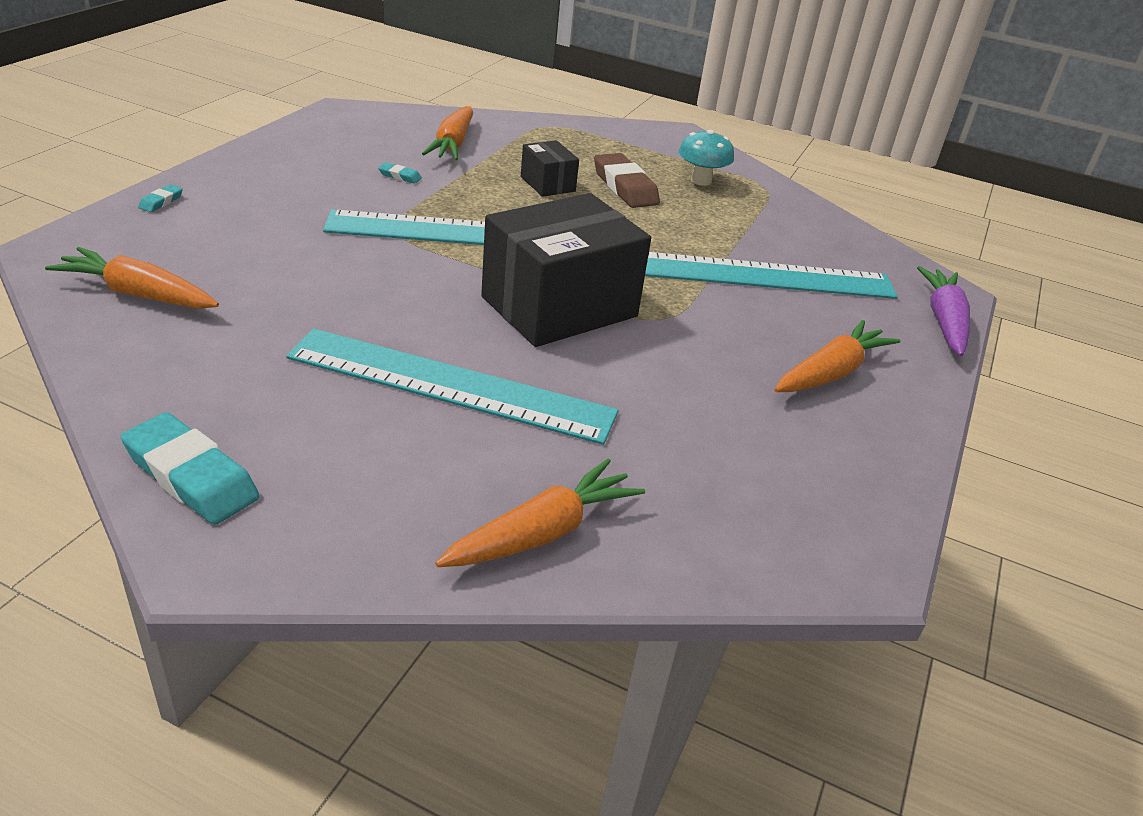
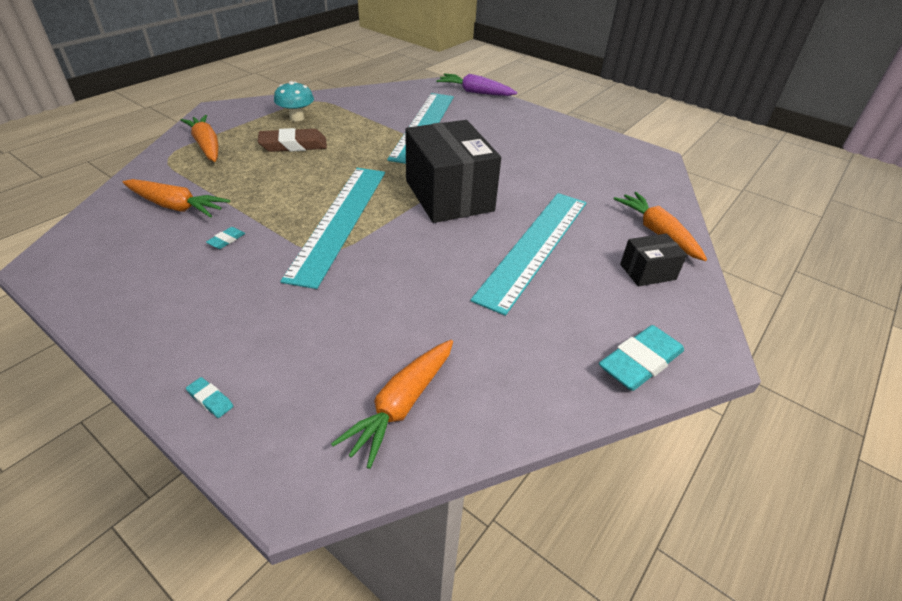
camera: 75 degrees left, 5 degrees up
black box [521,140,579,197] -> black box moved to [620,233,687,286]
orange carrot [774,320,901,392] -> orange carrot moved to [180,115,219,162]

